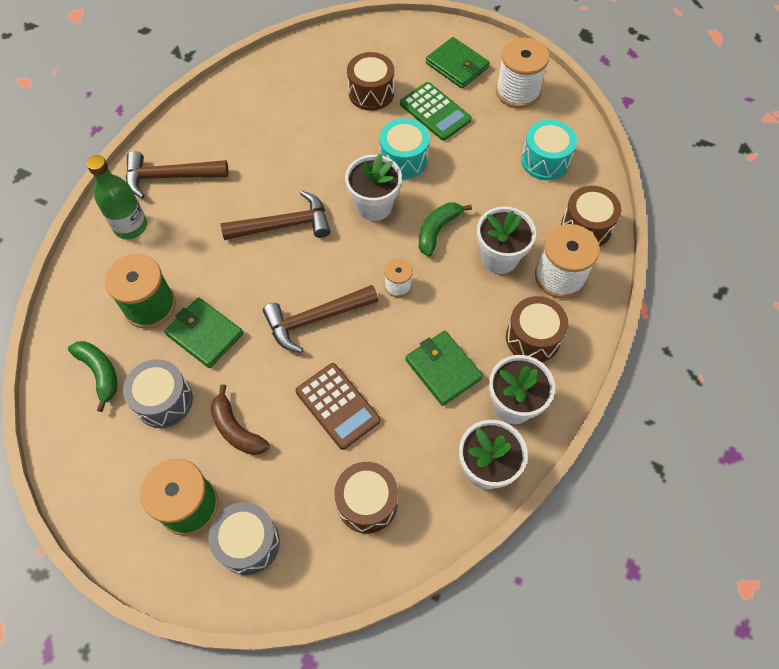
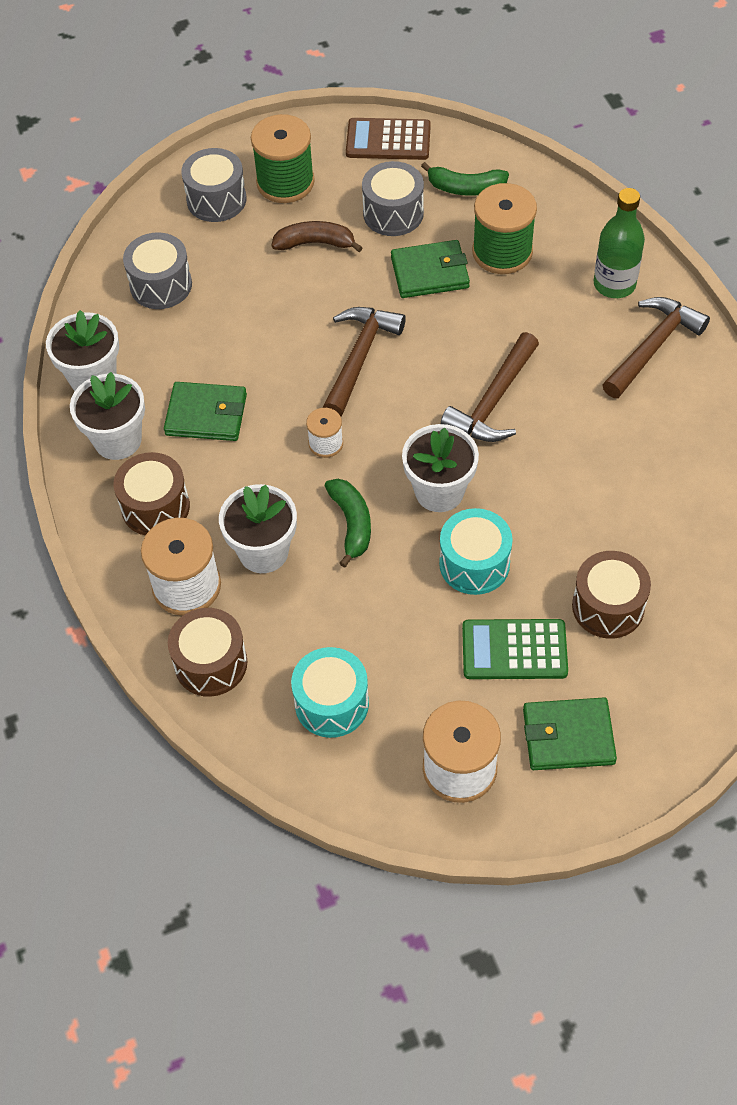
camera: 135 degrees right, 5 degrees down
brown calculator [296,363,381,450] -> brown calculator moved to [346,118,431,160]
brown drum [334,462,398,534] -> grey drum [123,232,192,309]

